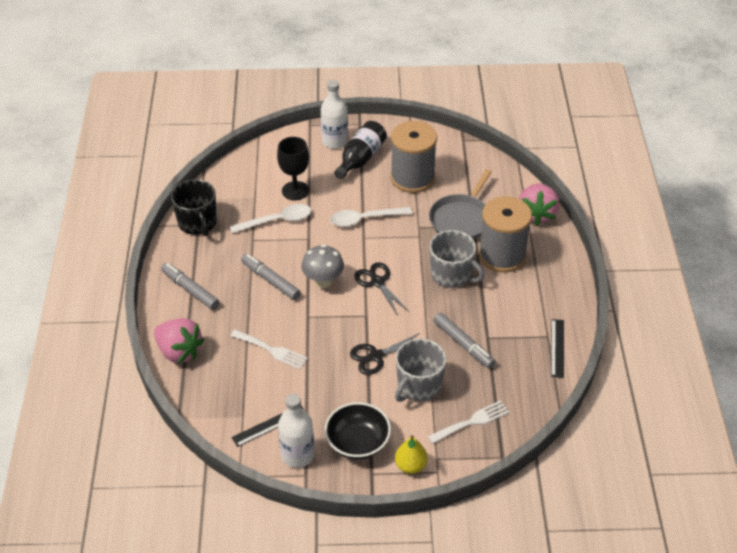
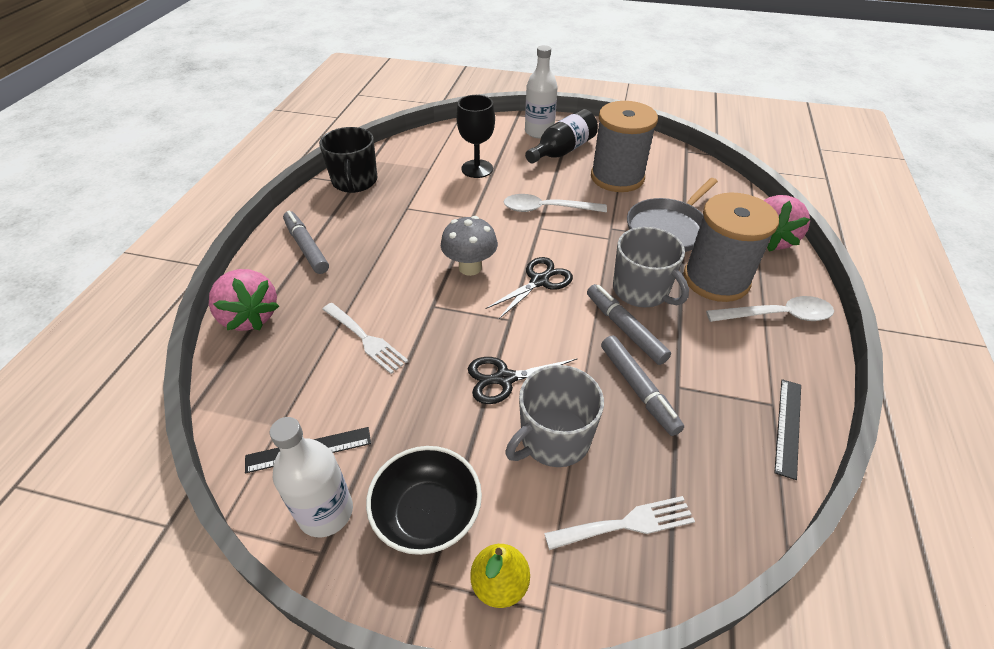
camera: 15 degrees right, 0 degrees up
white spoon [230,204,311,233] -> white spoon moved to [706,296,834,322]
grey marker [241,254,301,300] -> grey marker moved to [587,284,671,365]
black scissors [354,262,409,316] -> black scissors turned 60 degrees clockwise [486,257,573,319]

